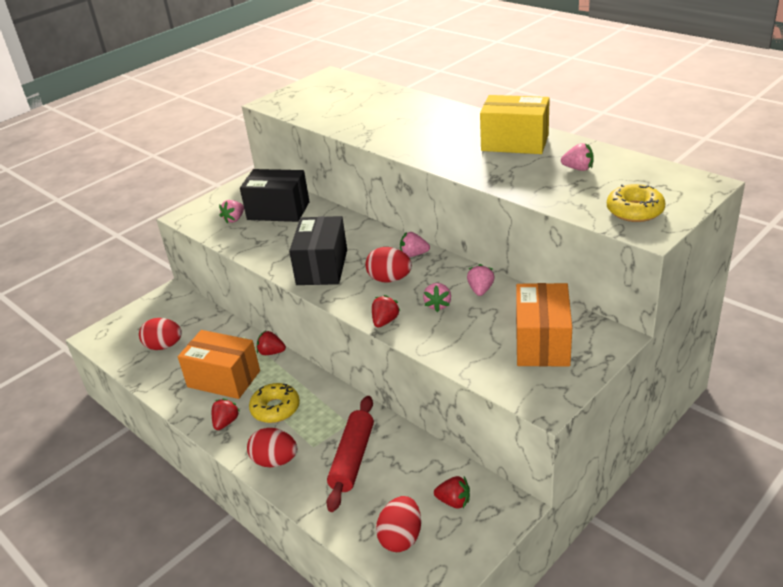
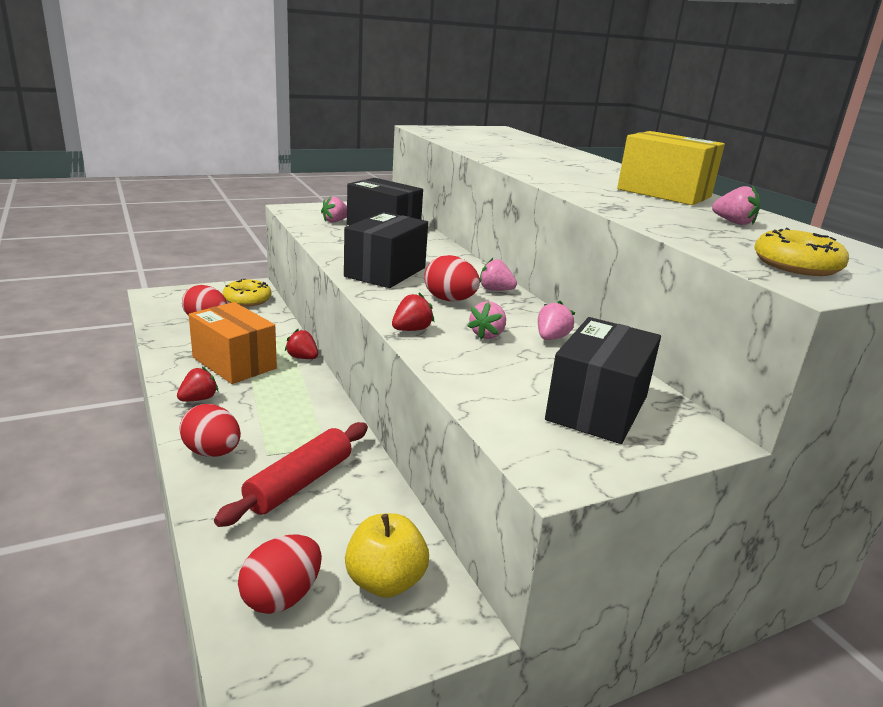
camera: 15 degrees right, 10 degrees down
yellow donut [249,383,300,423] -> yellow donut moved to [223,279,271,307]
red strawberry [434,476,470,508] -> yellow apple [345,513,429,598]
orange box [516,283,572,367] -> black box [545,317,661,444]

